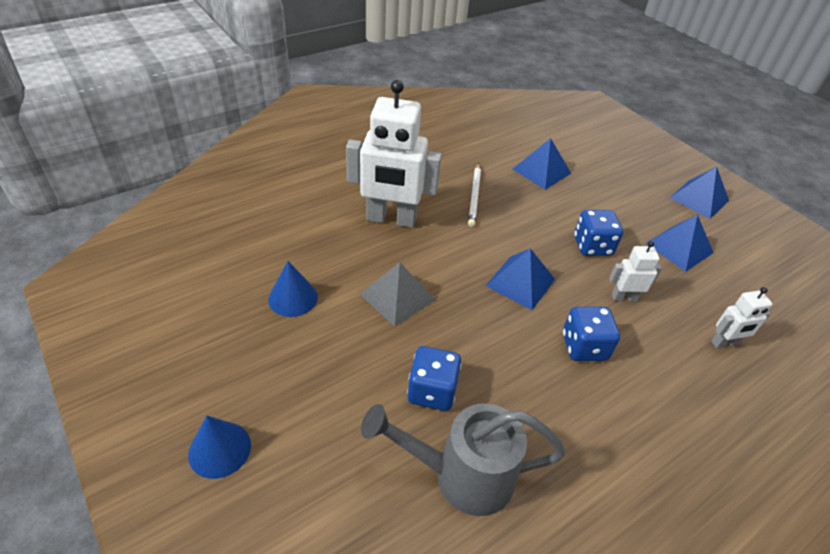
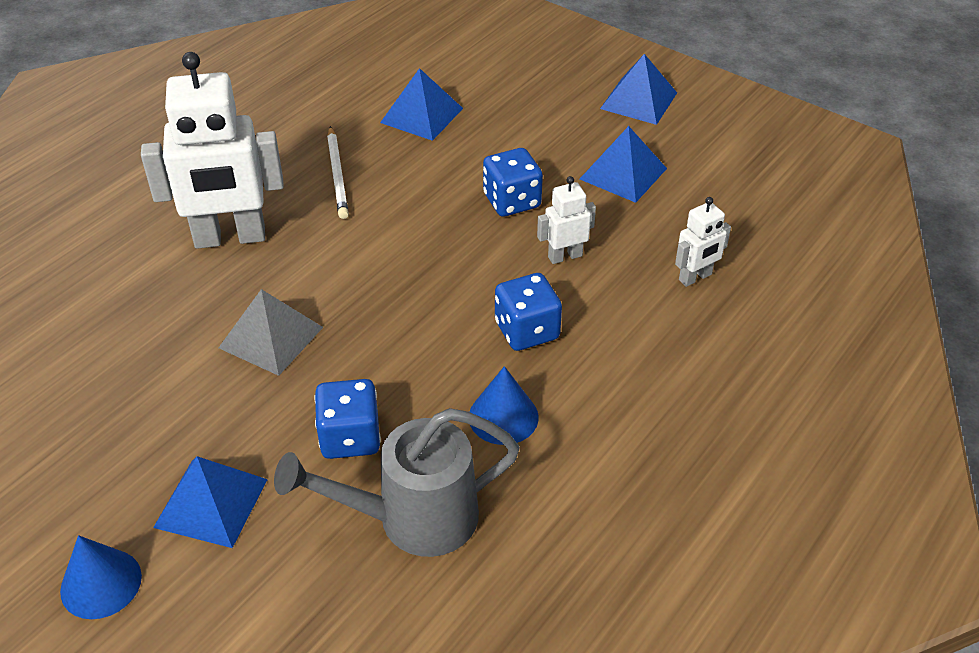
camera: 15 degrees left, 0 degrees up
blue cone [268,261,318,317] -> blue cone moved to [470,366,539,445]
blue pyramid [486,248,555,310] -> blue pyramid moved to [153,456,268,548]

